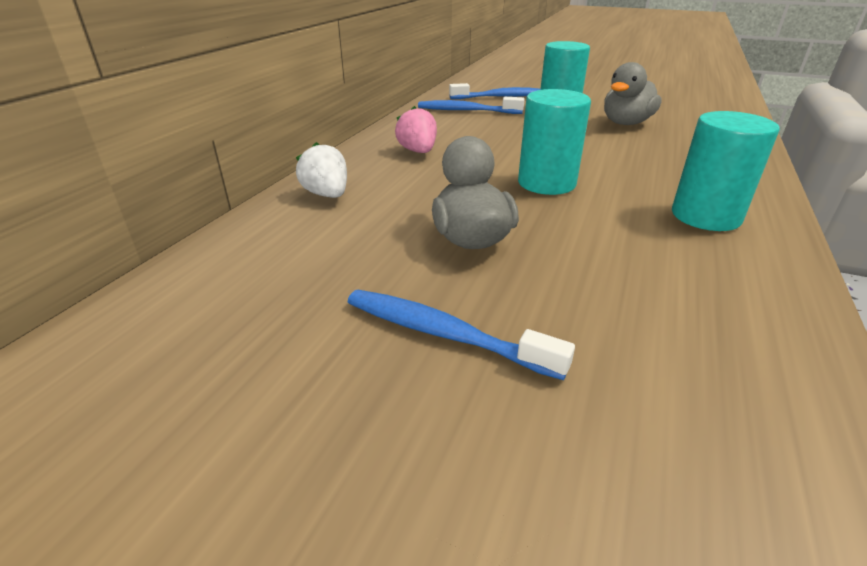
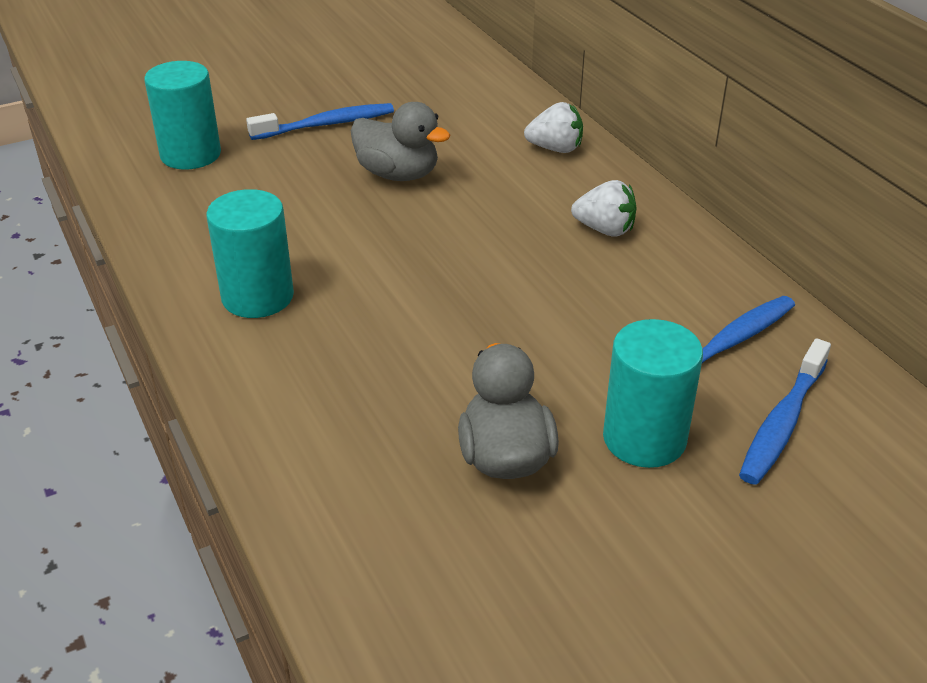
camera: 130 degrees right, 5 degrees up
pink strawberry [395,106,437,153] -> white strawberry [571,180,637,237]
turquoise cylinder [518,89,591,195] -> turquoise cylinder moved to [144,61,221,169]

